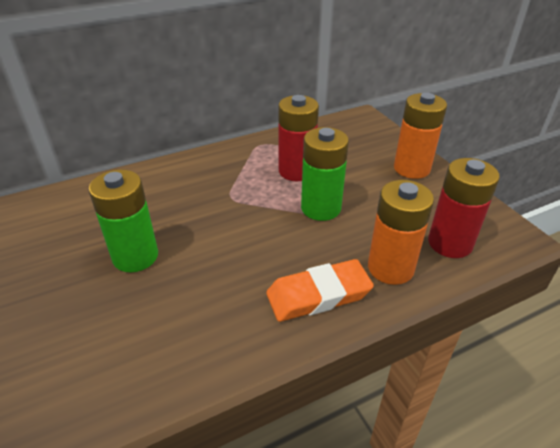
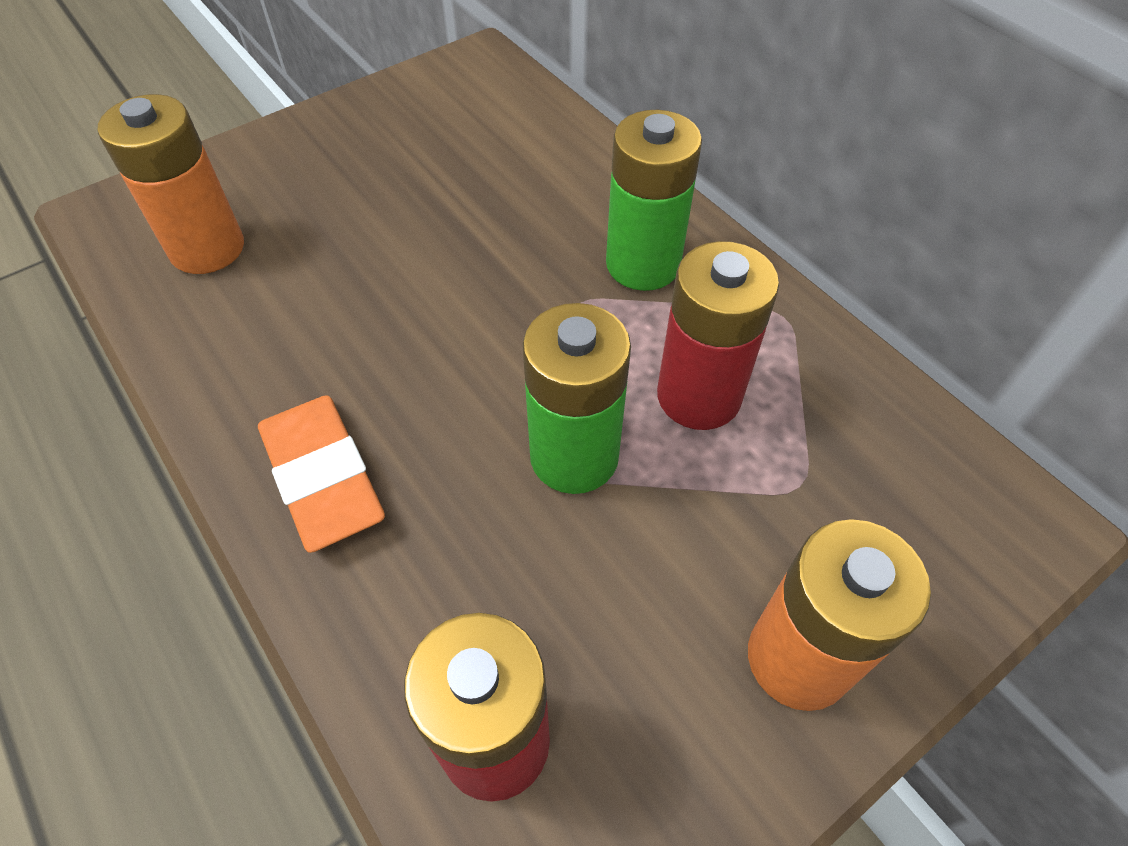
camera: 80 degrees right, 15 degrees up
green battery [88,169,158,272] -> green battery moved to [606,110,702,291]
orange battery [368,180,434,285] -> orange battery moved to [98,94,244,274]

